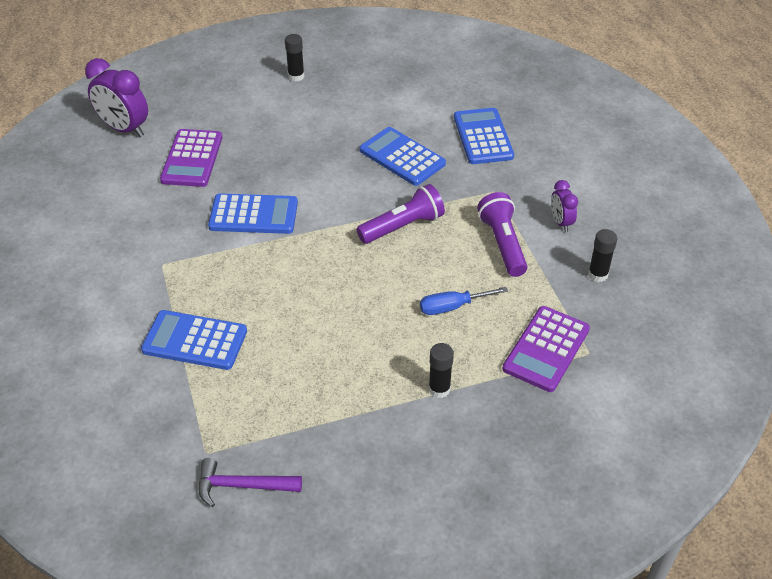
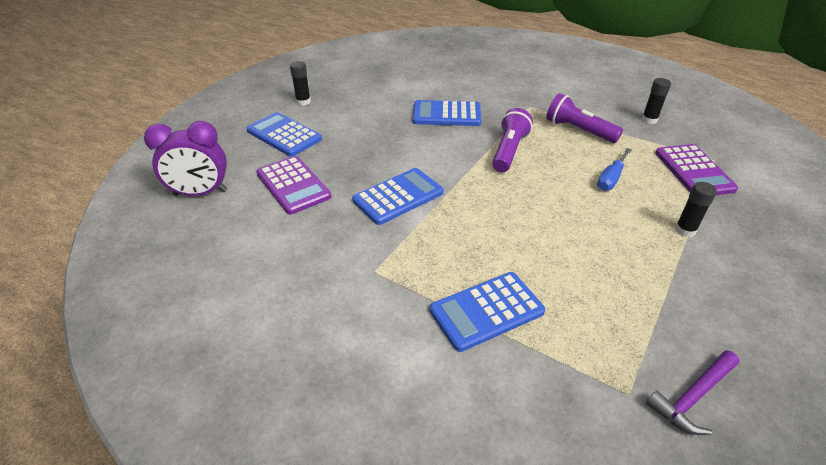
camera: 40 degrees left, 5 degrees down
blue calculator [454,108,514,164] -> blue calculator moved to [247,112,322,157]
purple clock [551,180,578,232] -> none

